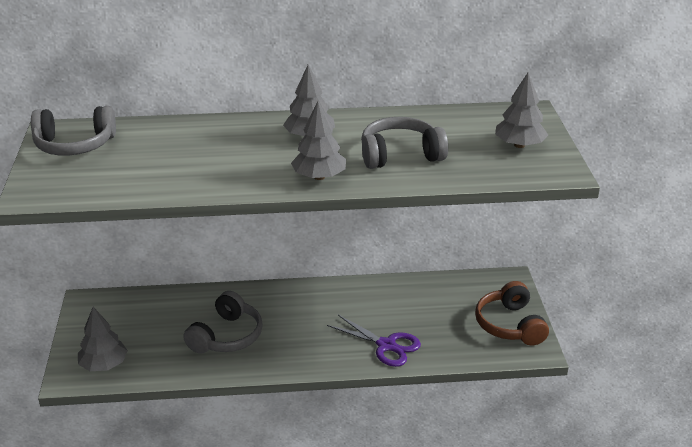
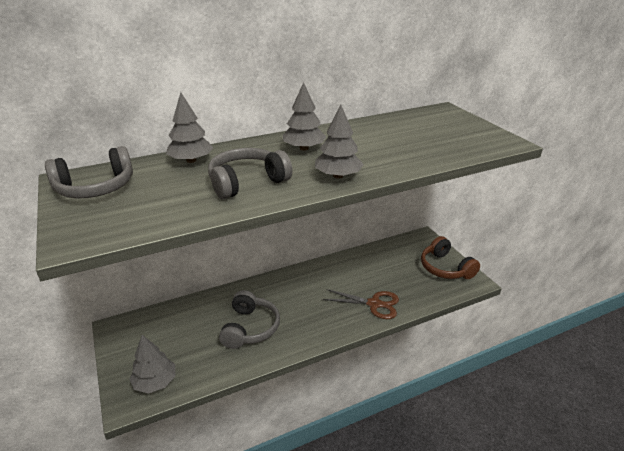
camera: 20 degrees left, 0 degrees up
purple scissors [327,315,421,367] -> brown scissors [323,289,399,319]
grey headphones [361,117,448,169] -> grey headphones moved to [208,148,292,199]
grey tree [495,72,548,148] -> grey tree moved to [166,92,214,163]

